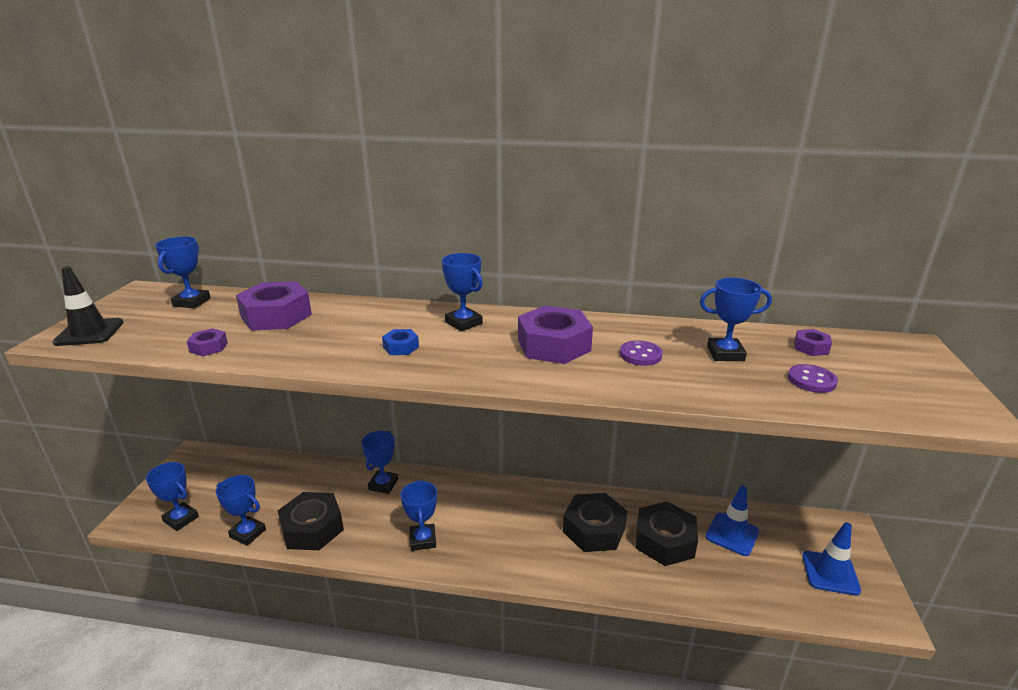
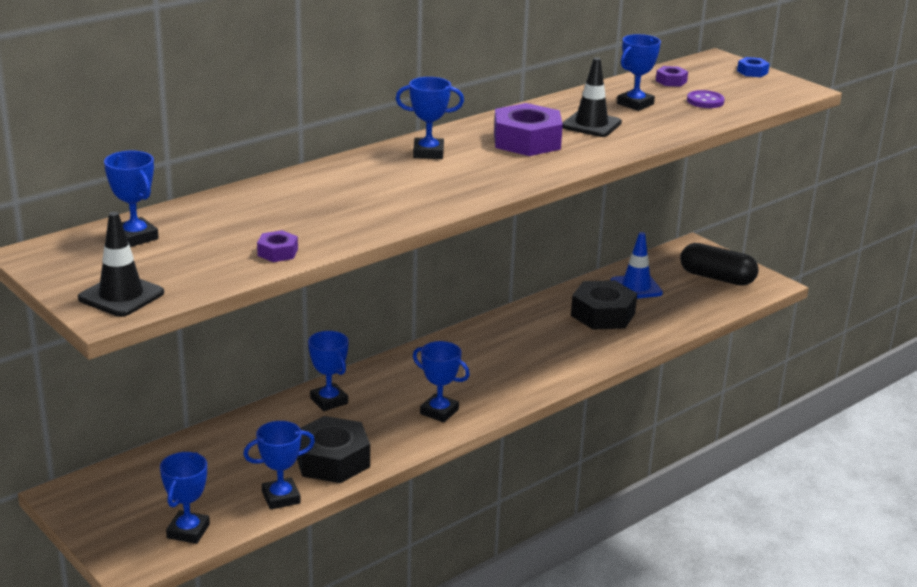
camera: 50 degrees left, 0 degrees up
blue trophy [146,462,199,531] -> blue trophy turned 60 degrees counterclockwise [160,452,210,544]
purple nut [236,281,312,331] -> none
blue nut [382,329,419,355] -> blue nut moved to [737,57,770,77]
black nut [563,493,627,552] -> none
purple button [620,340,663,366] -> black traffic cone [562,57,622,137]
blue traffic cone [802,522,861,596] -> black capsule [680,243,759,286]

